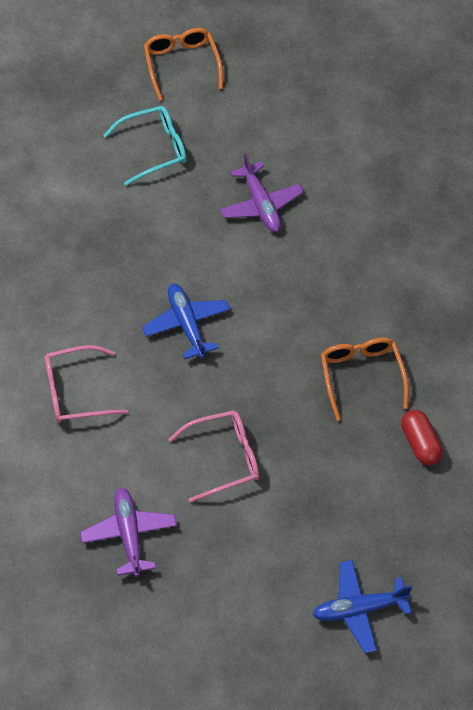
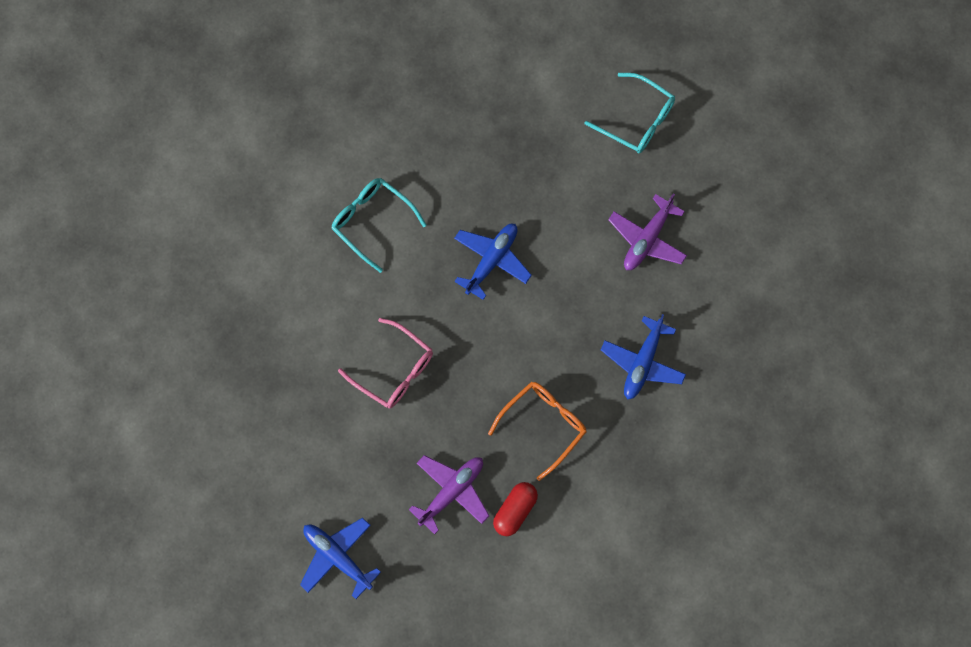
camera: 55 degrees right, 15 degrees up
pink glasses [44,345,128,423] -> turquoise glasses [331,178,427,273]
purple plane [80,487,177,577] -> purple plane moved to [409,455,489,534]
orange glasses [144,28,223,101] -> none
none -> blue plane [601,314,686,400]

